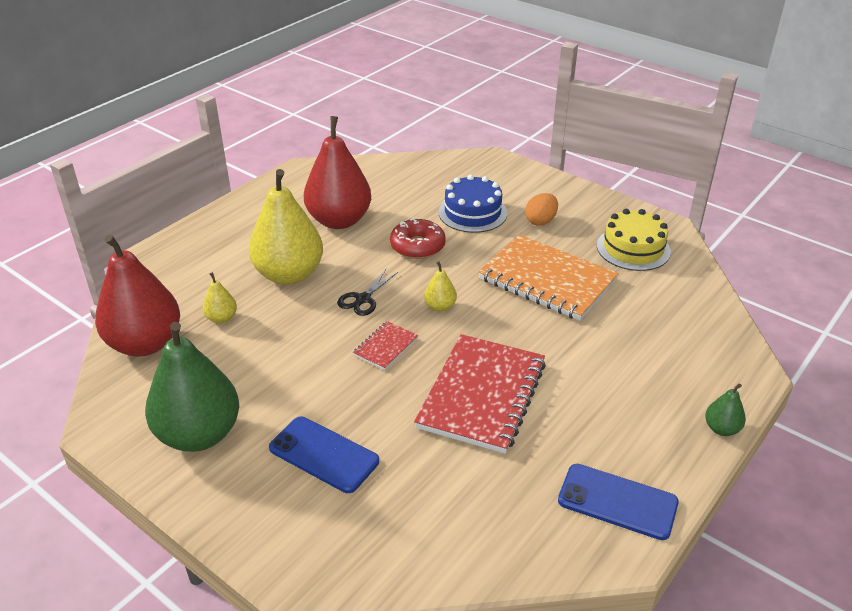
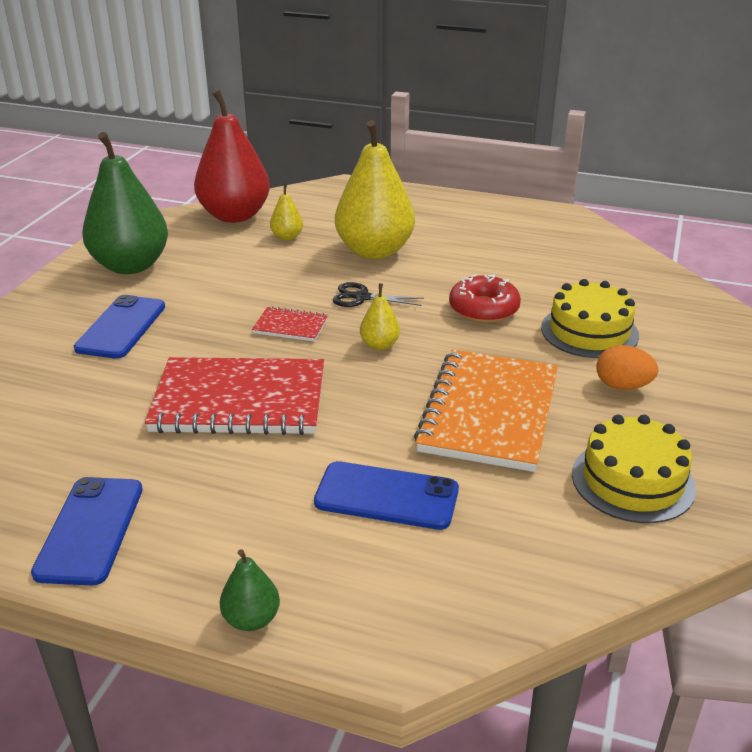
camera: 70 degrees right, 5 degrees down
red pear [304,116,371,229] -> none
blue cake [438,175,507,233] -> yellow cake [541,279,639,358]
none -> blue phone [314,461,459,530]

